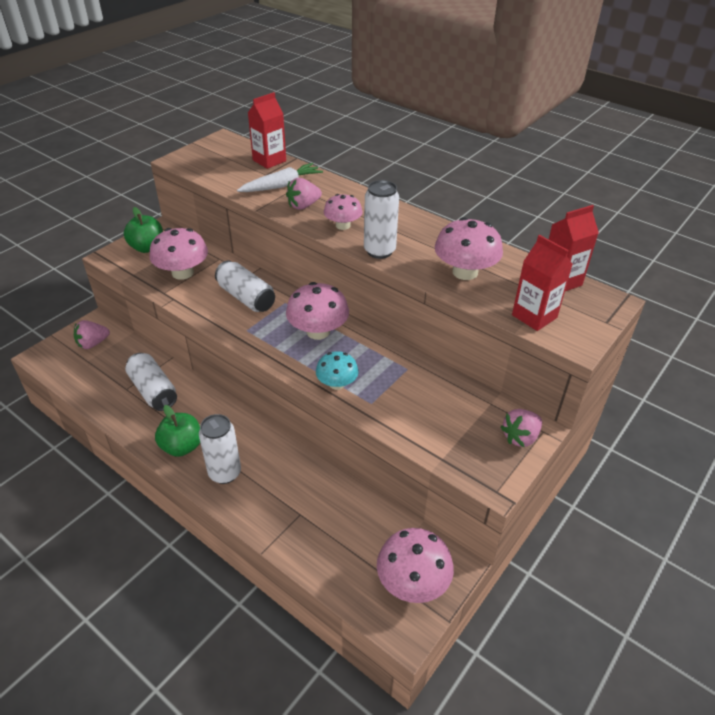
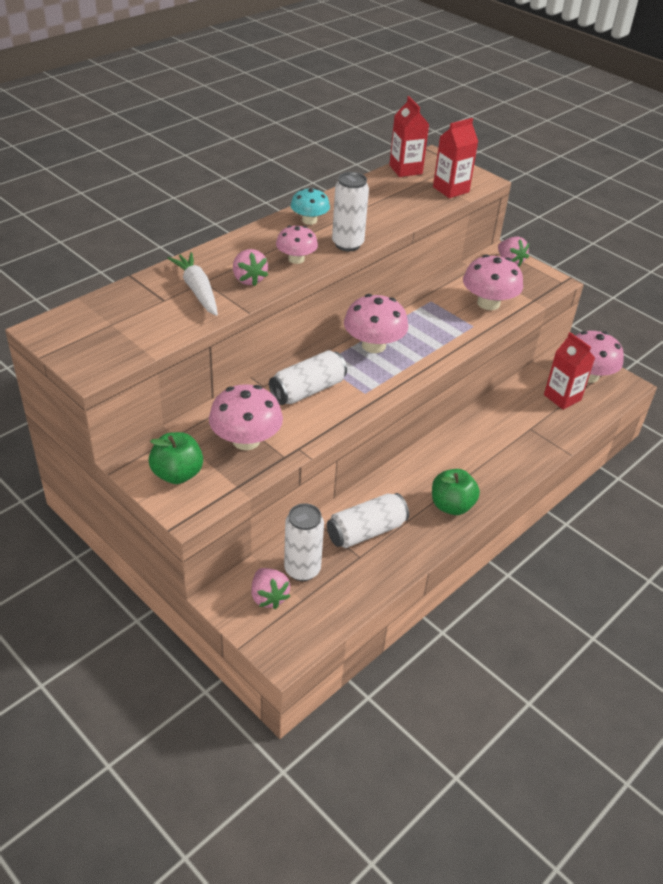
camera: 85 degrees left, 0 degrees up
white can [199,414,241,484] -> white can moved to [284,503,324,581]
red carton [248,92,286,169] -> red carton moved to [544,332,595,410]
turquoise mushroom [316,351,359,390] -> turquoise mushroom moved to [290,188,330,225]
pink mushroom [435,217,503,280] -> pink mushroom moved to [463,254,523,310]

